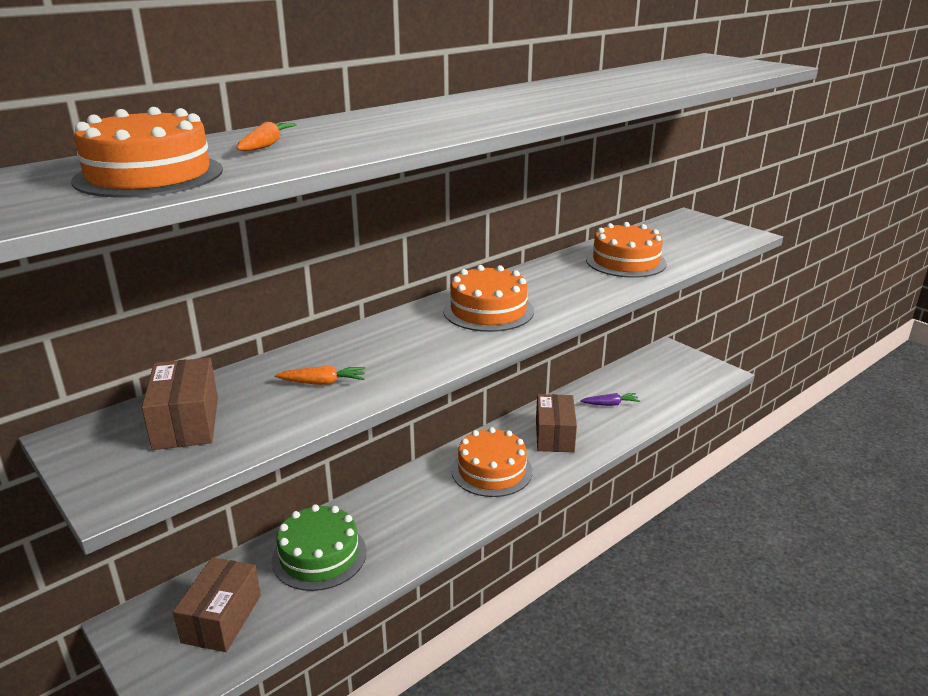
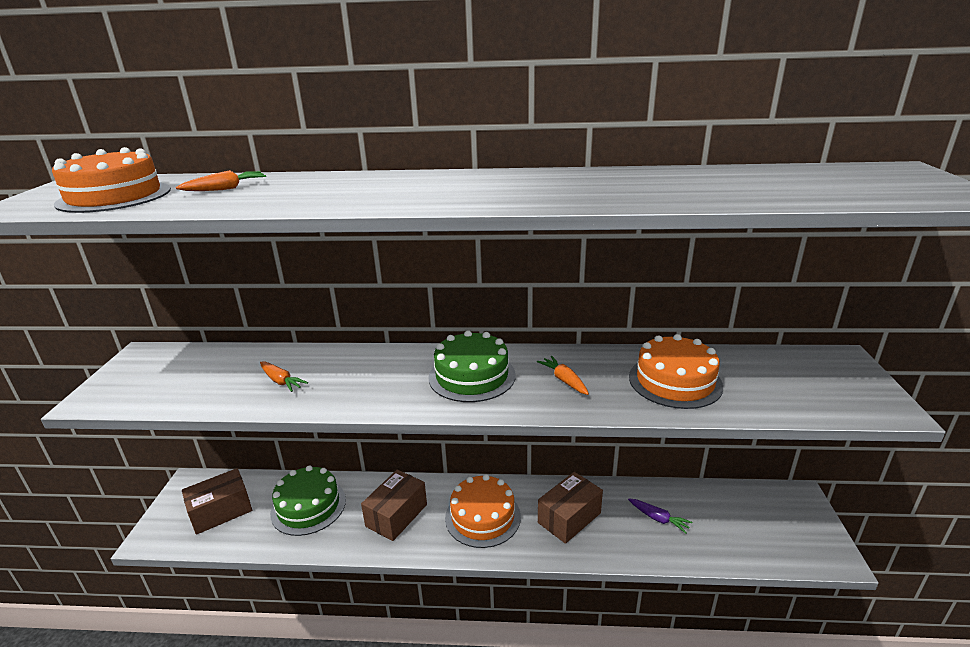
camera: 45 degrees right, 0 degrees up
brown box [142,358,218,450] -> brown box moved to [361,470,427,541]
orange cake [443,265,534,332] -> green cake [429,331,516,402]
none -> orange carrot [537,356,589,395]

